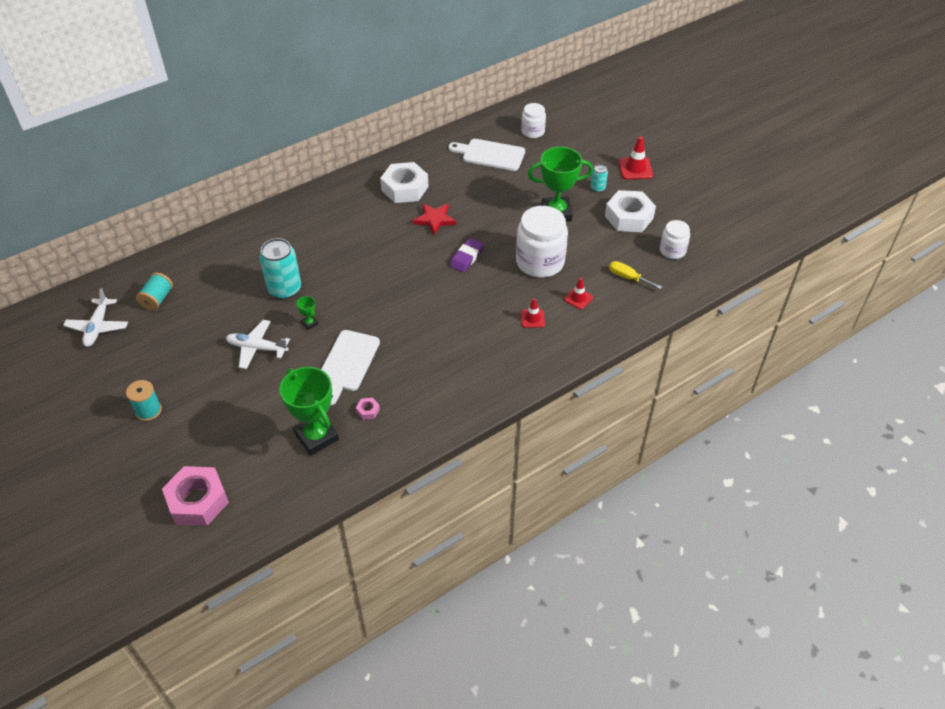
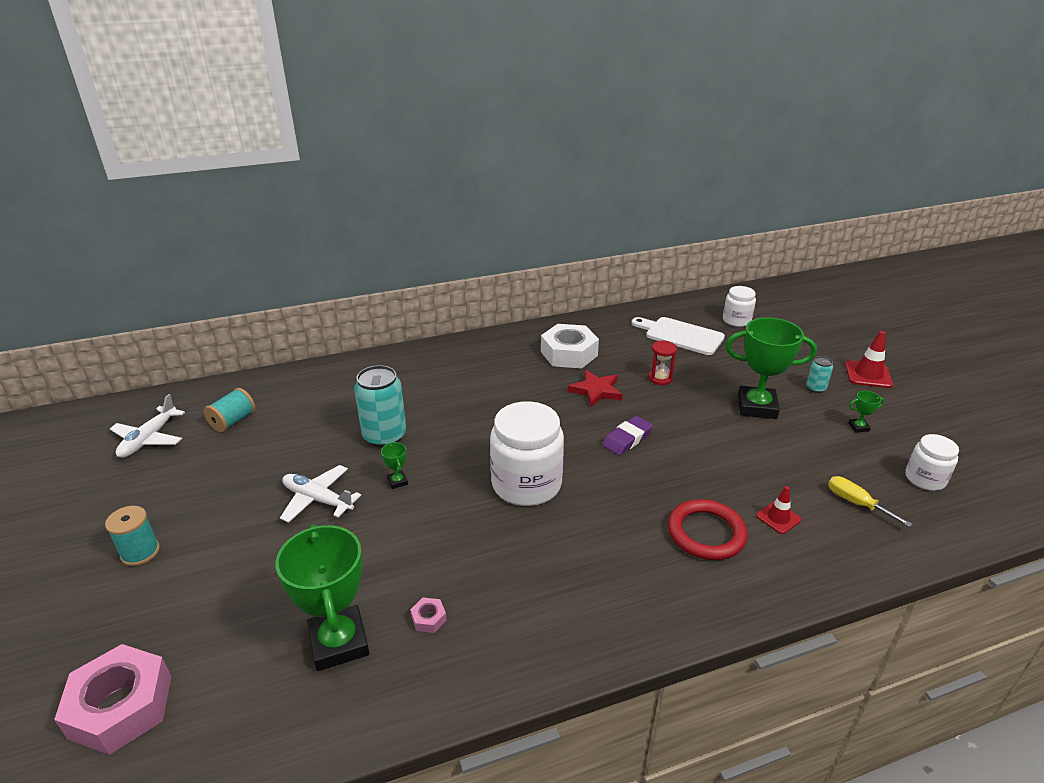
camera: 15 degrees right, 15 degrees down
white cutting board [321,330,380,406] -> none
white jar [516,206,568,278] -> white jar moved to [490,401,564,506]
red traffic cone [521,298,545,328] -> red ring [668,499,748,560]
white nut [605,190,656,232] -> green trophy [848,391,884,432]
none -> red hourglass [649,340,677,385]

